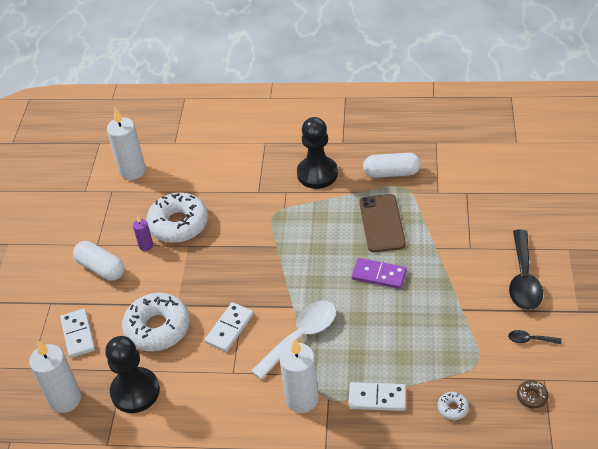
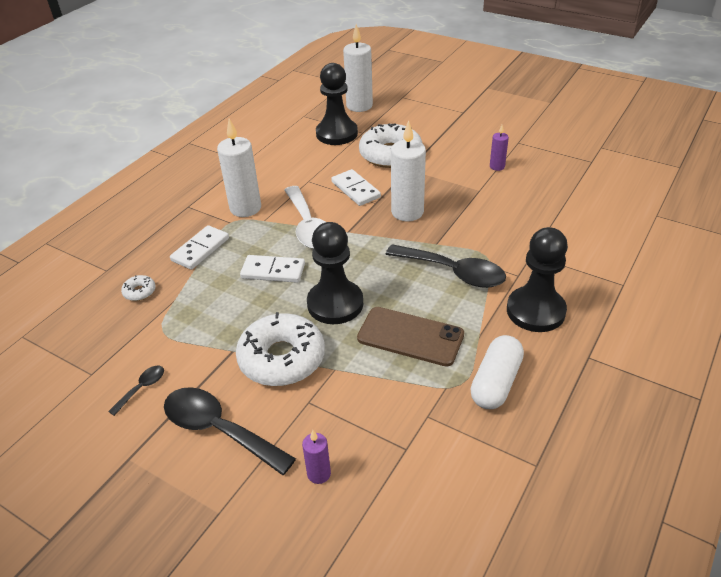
camera: 115 degrees right, 5 degrees down
white domino [60,309,95,358] -> white domino moved to [240,255,305,283]
white capsule [73,241,124,281] -> none
white candle [107,108,146,180] -> white candle moved to [391,120,426,221]
white donut [146,193,208,243] -> white donut moved to [236,312,325,386]
purple domino [352,258,407,289] -> black pawn [307,222,363,324]
brown donut [517,380,549,408] -> none
none -> purple candle [302,430,331,484]
none -> black spoon [386,244,506,288]

